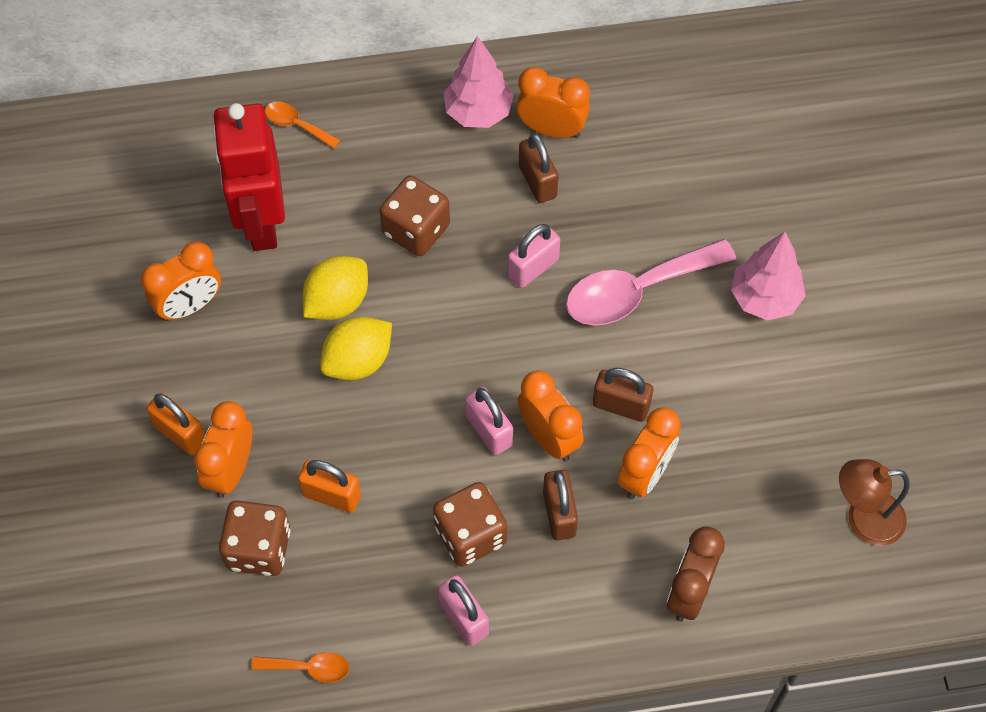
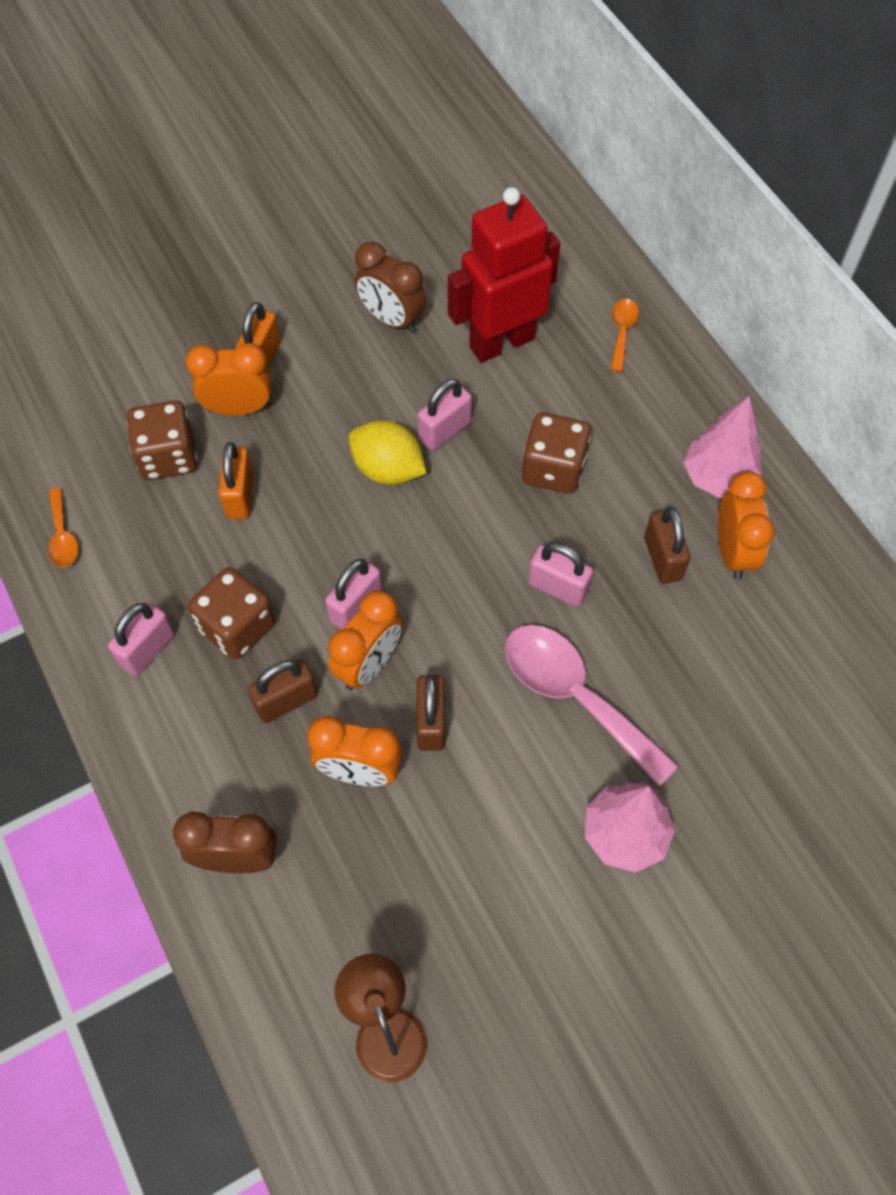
camera: 70 degrees right, 0 degrees up
orange clock [141,242,221,321] -> brown clock [355,242,426,333]
yellow lemon [303,256,368,320] -> pink padlock [417,379,472,451]
brown padlock [519,133,559,203] -> brown padlock turned 60 degrees counterclockwise [644,507,691,584]

